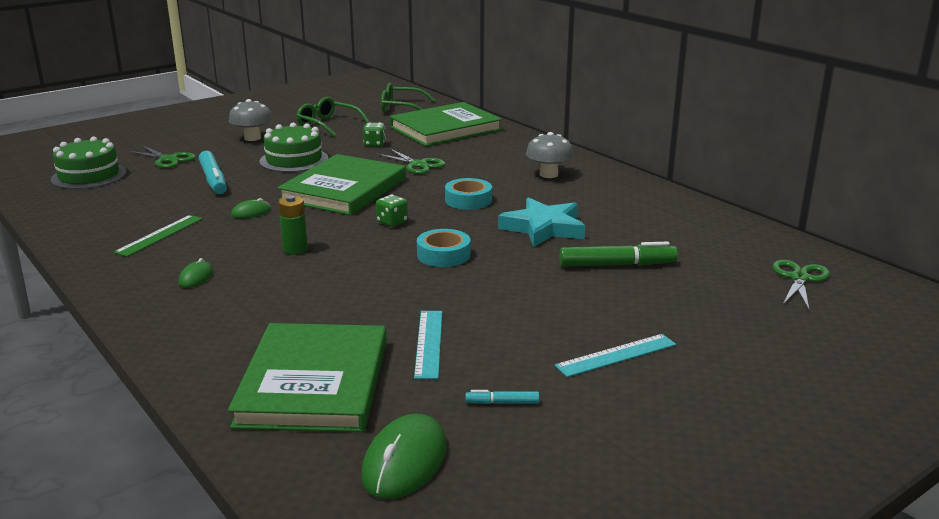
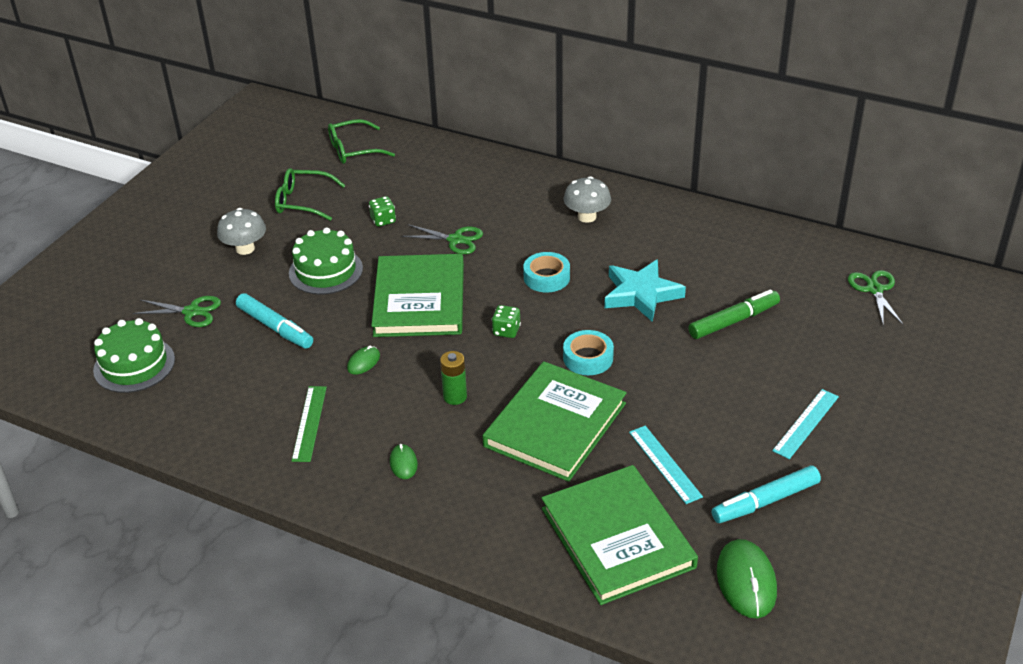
camera: 25 degrees left, 15 degrees up
green book [390,102,502,146] -> green book moved to [482,361,627,482]
turquoise marker [466,390,539,404] -> turquoise marker [712,465,821,523], size x2.06

